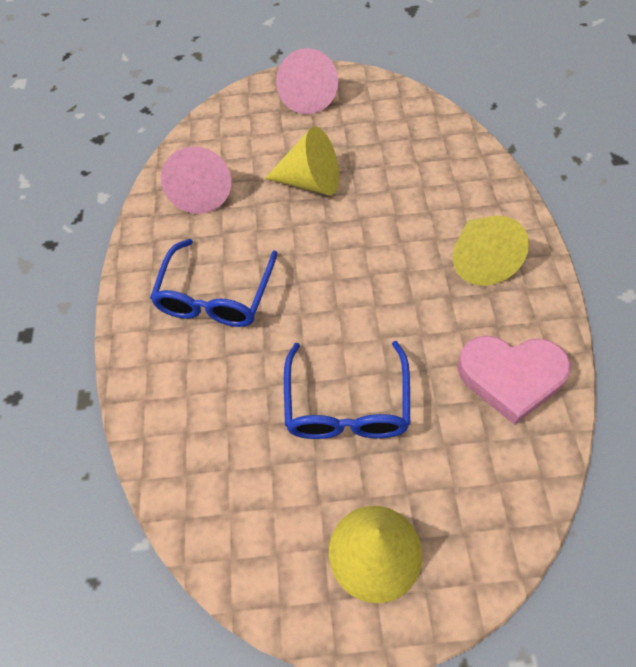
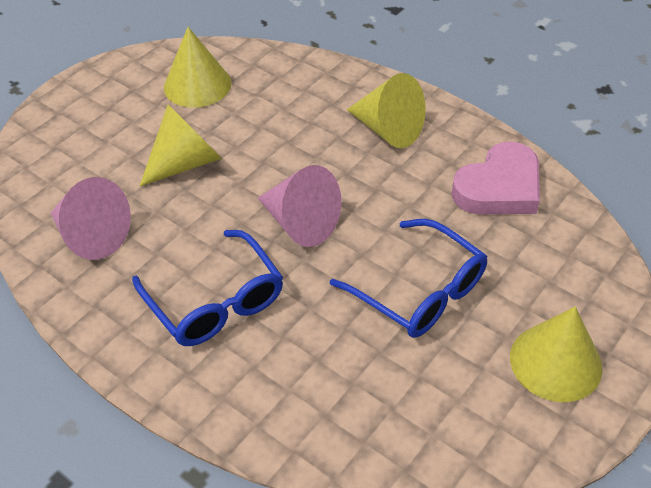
camera: 50 degrees left, 10 degrees down
pink cone [276,48,338,114] -> pink cone moved to [258,165,341,247]
none -> yellow cone [164,27,231,108]

